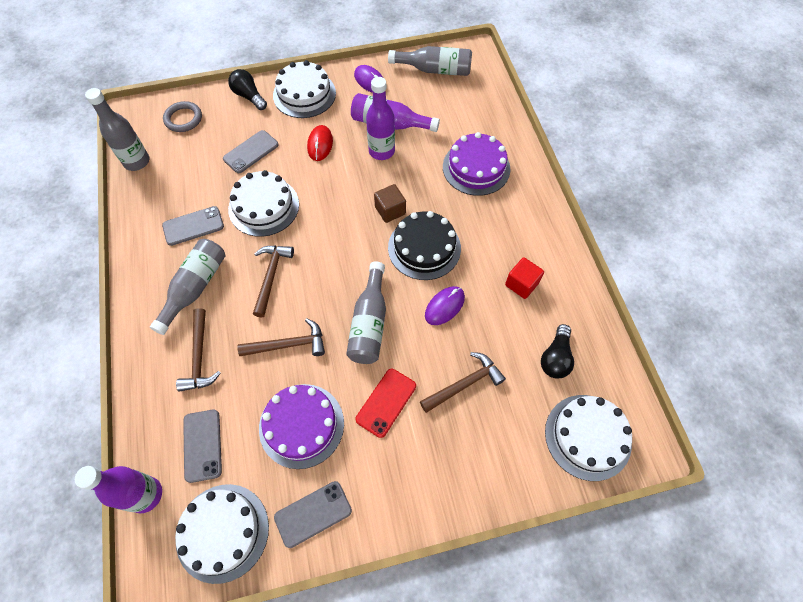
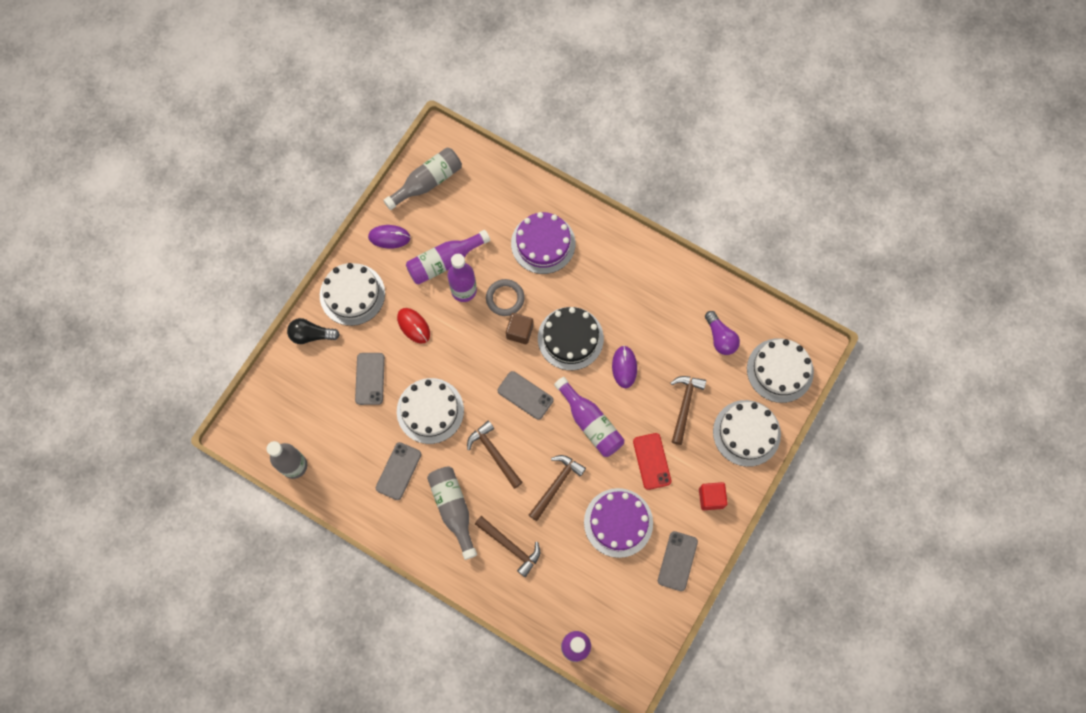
camera: 45 degrees left, 10 degrees up
grey ring [163,101,202,132] -> grey ring moved to [486,279,525,316]
white cake [175,484,269,584] -> white cake moved to [713,400,781,467]
grey phone [183,409,222,483] -> grey phone moved to [497,371,553,420]
grey bottle [346,261,386,364] -> purple bottle [554,377,624,457]
red cube [505,257,544,299] -> red cube moved to [699,482,728,510]
black light bulb [541,324,574,379] -> purple light bulb [705,311,740,355]

